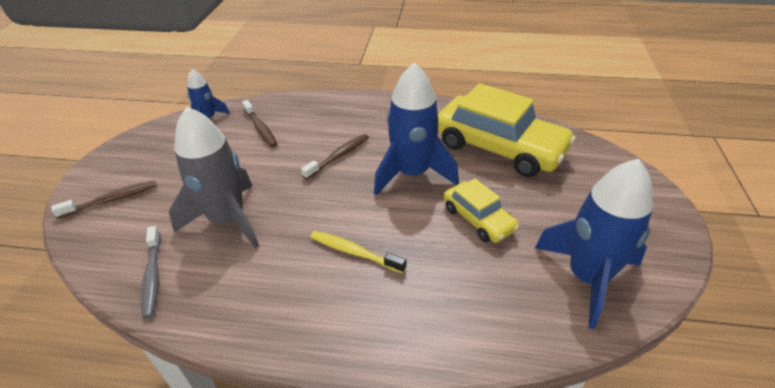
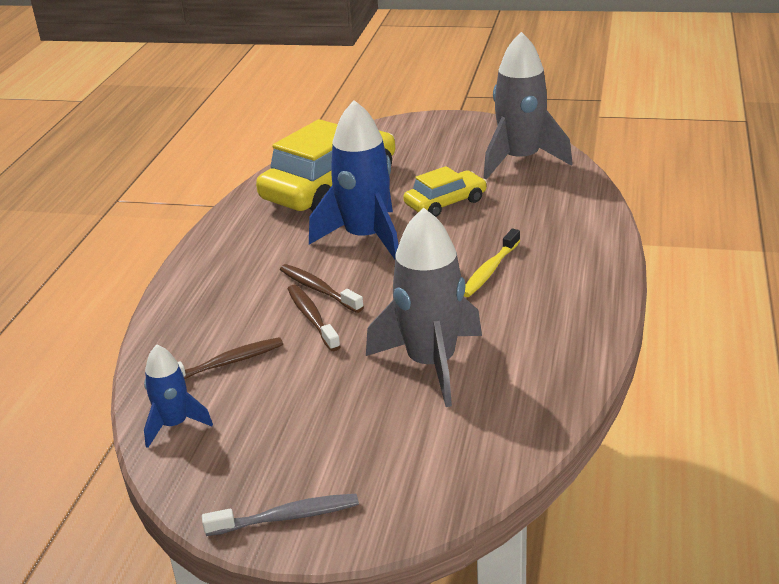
camera: 85 degrees left, 10 degrees down
brown toothbrush [51,180,157,218] -> brown toothbrush moved to [288,285,341,351]
grey toothbrush [141,226,161,319] -> grey toothbrush moved to [202,494,359,536]
blue rocket [535,159,653,329] -> grey rocket [483,32,573,179]

